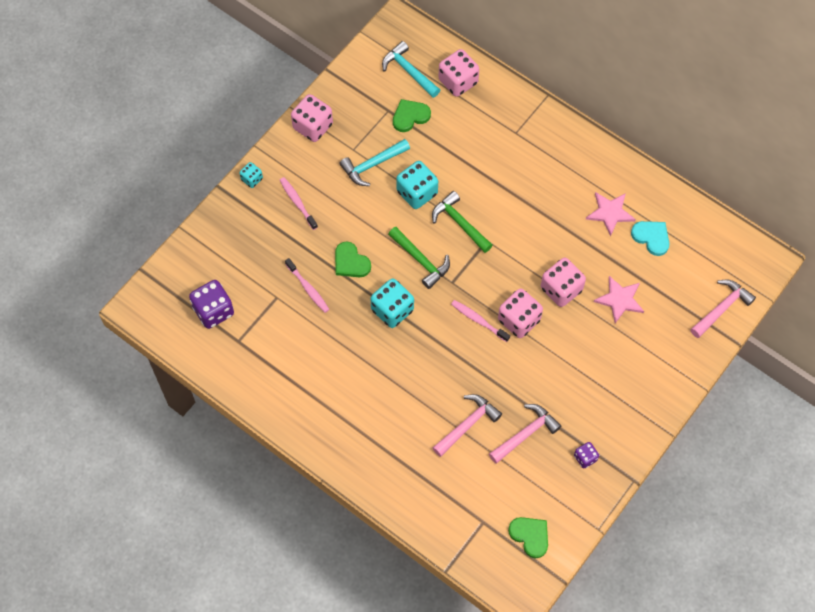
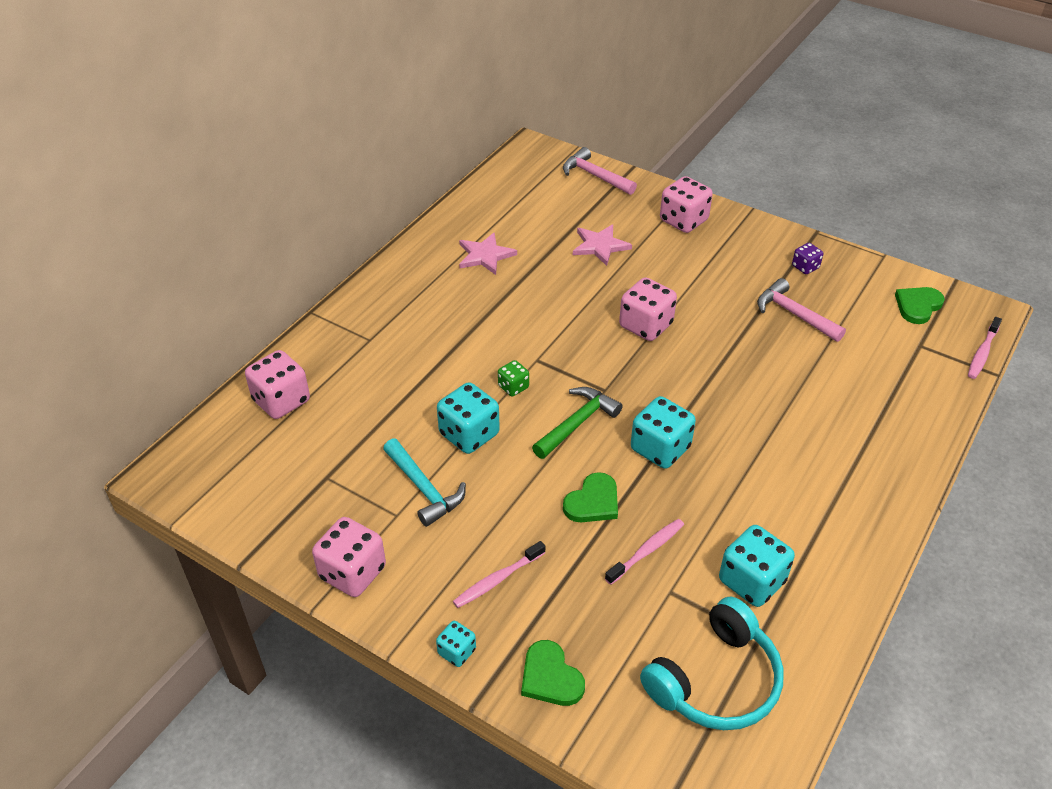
camera: 95 degrees left, 20 degrees down
purple dice [189,280,234,329] -> turquoise headphones [640,597,784,730]
turquoise hammer [382,41,440,98] -> none
green heart [393,99,431,132] -> green heart moved to [521,640,585,706]
green hammer [432,191,493,253] -> green dice [498,360,529,397]
pink hammer [433,394,502,457] -> none
pink toothbrush [451,300,510,342] -> pink toothbrush moved to [968,317,1002,379]
pink dice [541,258,586,307] -> pink dice moved to [660,176,713,233]
turquoise heart [631,221,669,256] -> none
none -> turquoise dice [719,525,795,607]

